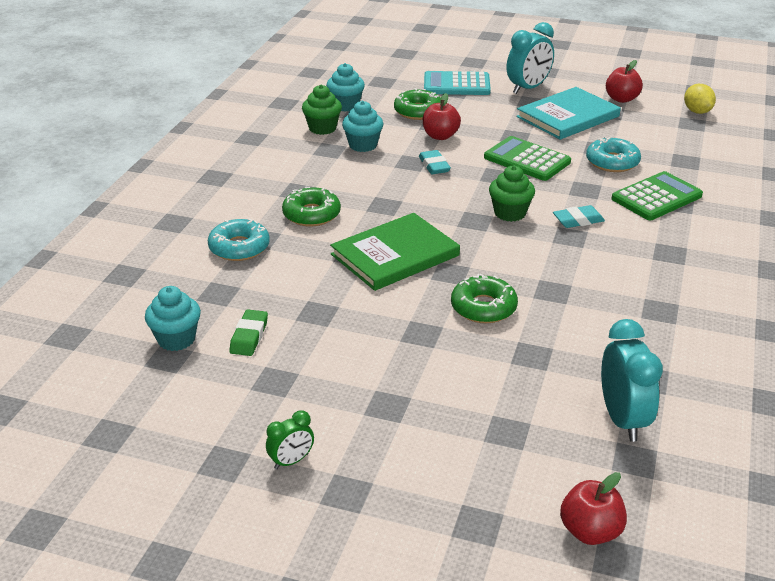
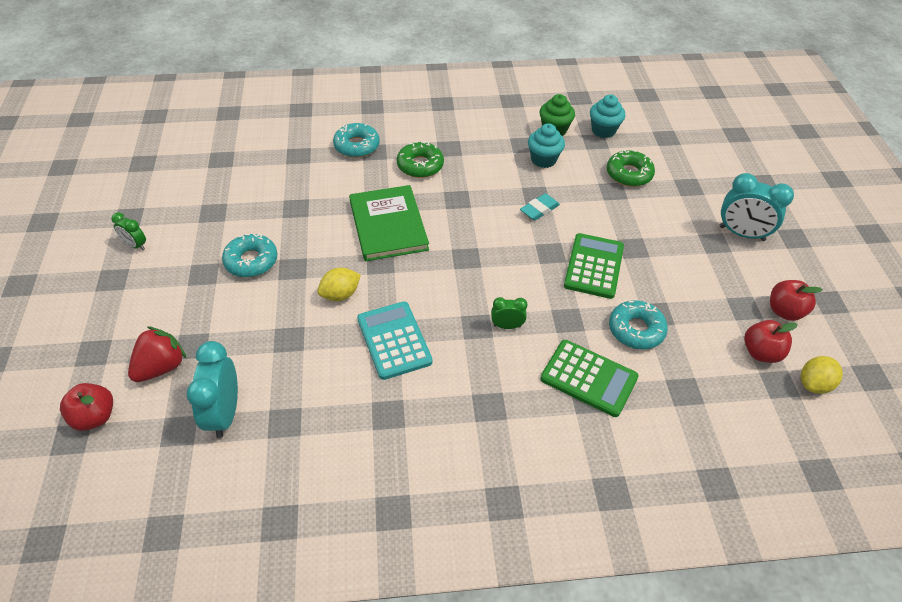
camera: 65 degrees right, 15 degrees up
turquoise cupcake [145,286,201,351] -> none
green eraser [229,309,268,356] -> none
green book [330,213,460,291] -> green book turned 45 degrees clockwise [349,185,429,261]
red apple [423,93,461,140] -> red apple moved to [744,320,798,363]
turquoise calculator [424,71,491,95] -> turquoise calculator moved to [357,301,433,380]
green donut [451,274,518,323] -> yellow lemon [317,268,361,301]
green cupcake [489,165,535,222] -> none
turquoise book [516,87,621,140] -> none
turquoise eraser [553,205,605,228] -> green clock [491,297,527,329]
turquoise clock [601,319,663,442] -> turquoise clock turned 120 degrees clockwise [186,341,238,438]
none -> red strawberry [128,326,187,382]
none -> turquoise donut [222,233,278,278]

